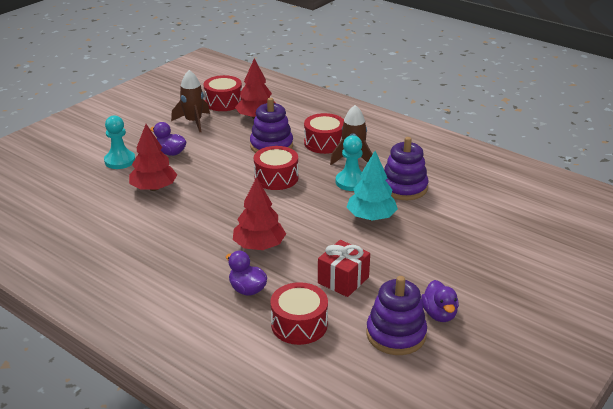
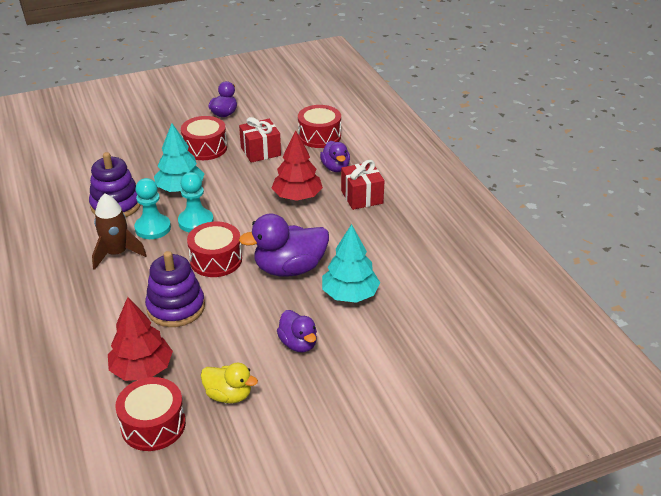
camera: 150 degrees left, 5 degrees up
turquoise pawn [104,115,135,169] -> turquoise pawn moved to [178,172,214,233]
red tree [129,124,177,191] -> turquoise tree [322,224,380,303]
brown rocket [171,70,210,132] -> yellow duck [201,363,258,403]
red drum [304,113,344,154] -> red drum moved to [181,116,227,160]
purple stacking toy [366,276,427,355] -> none
none -> purple duck [239,213,329,277]
none -> red gift [341,160,384,210]

